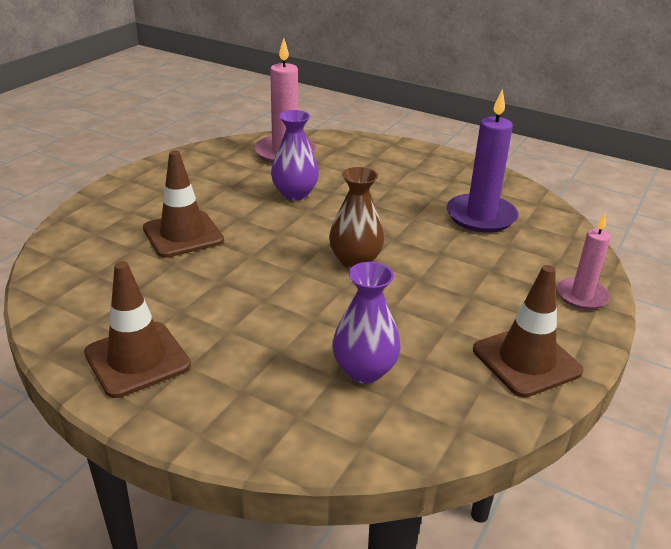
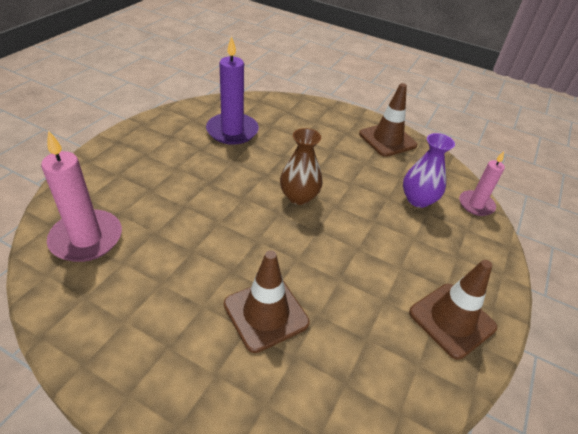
camera: 95 degrees left, 10 degrees up
purple vase [271,110,319,201] -> none
pink candle [557,214,611,310] -> pink candle moved to [459,151,505,216]

